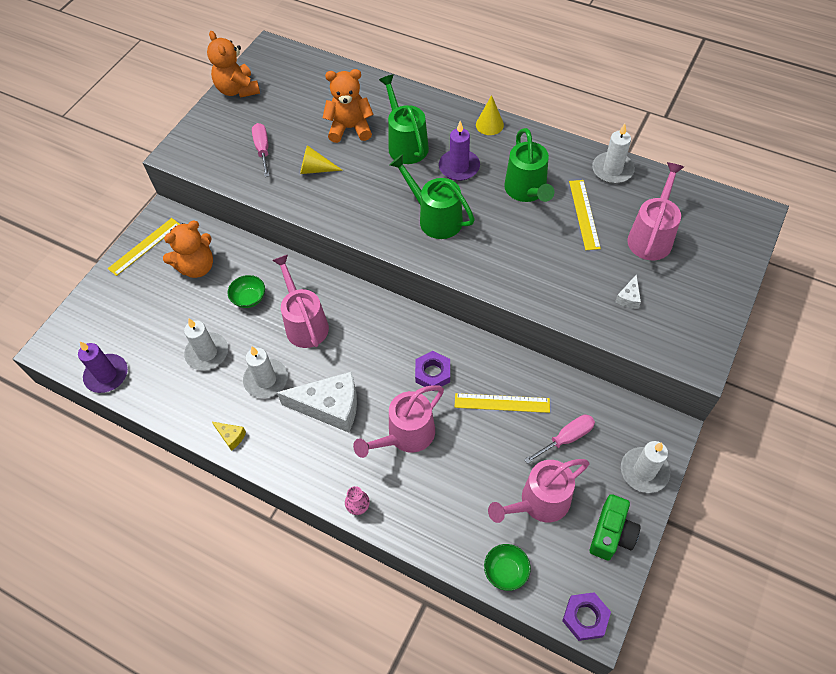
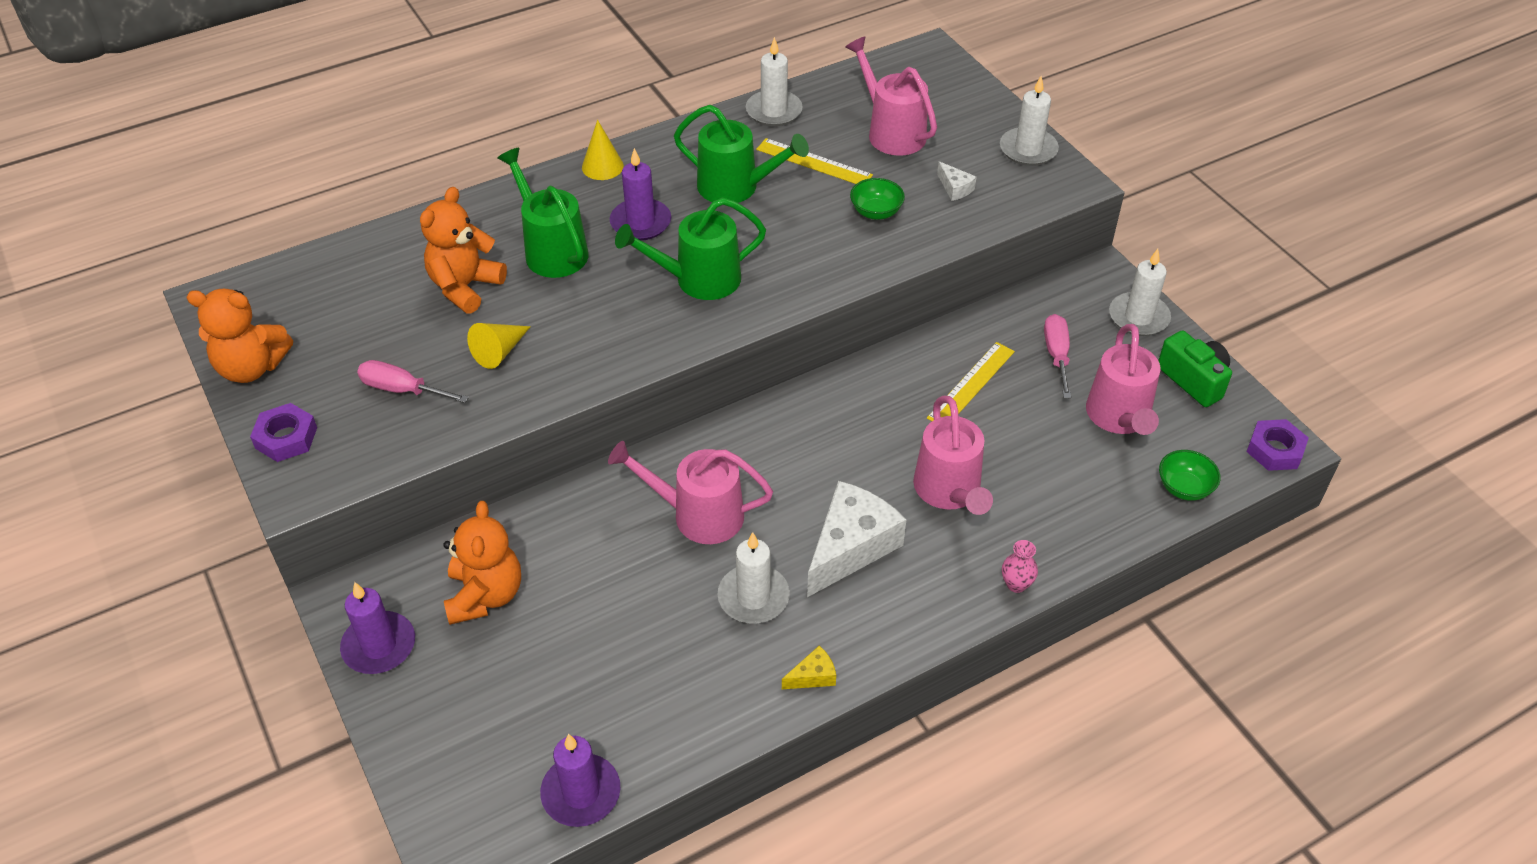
camera: 60 degrees left, 10 degrees down
yellow ruler [108,218,180,276] -> purple candle [340,582,415,674]
white candle [184,318,228,370] -> white candle moved to [1000,76,1059,166]
green bowl [228,275,265,308] -> green bowl moved to [850,178,905,220]
green watering can [379,75,429,164] -> green watering can turned 45 degrees clockwise [497,148,589,278]
purple nut [415,351,450,387] -> purple nut moved to [250,403,317,462]

